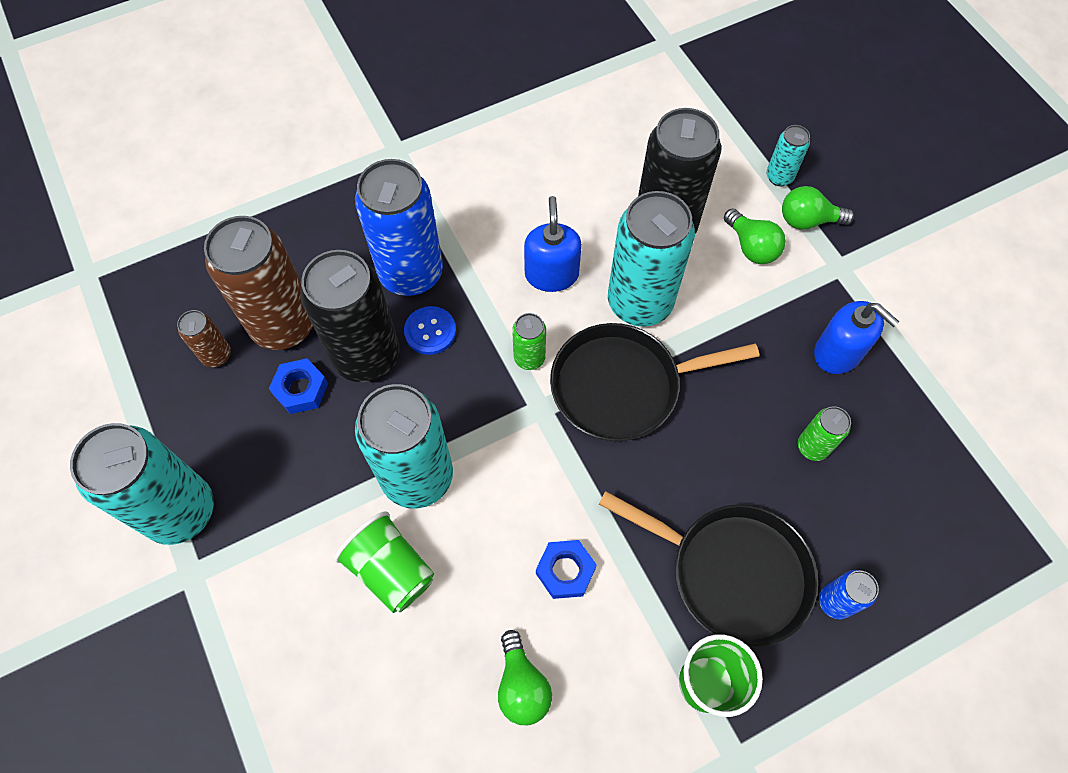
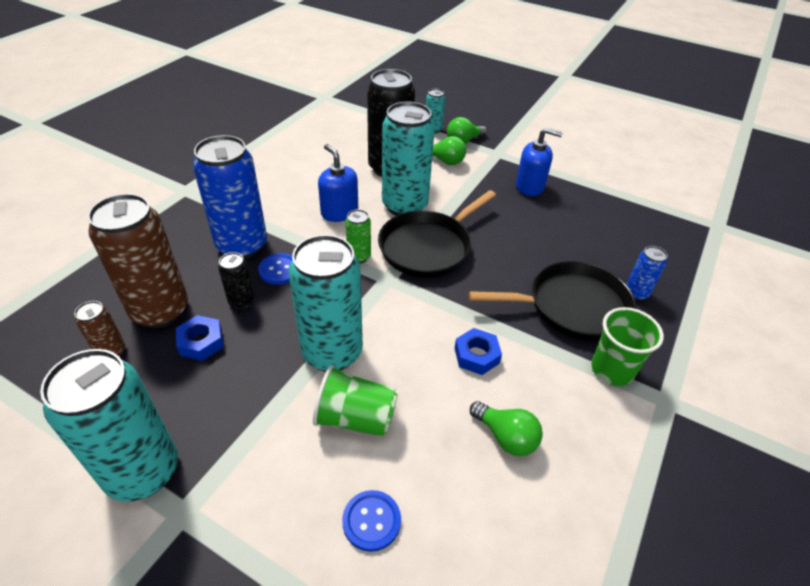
camera: 35 degrees left, 20 degrees down
black can [300,250,400,382] -> black can [218,252,254,309], size x0.46
green can [798,406,851,461] -> none
none -> blue button [342,490,401,552]

